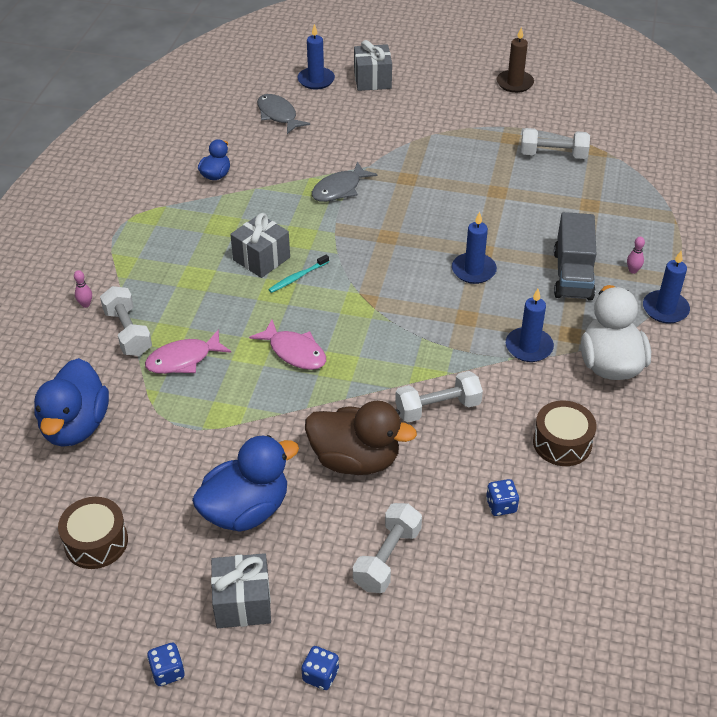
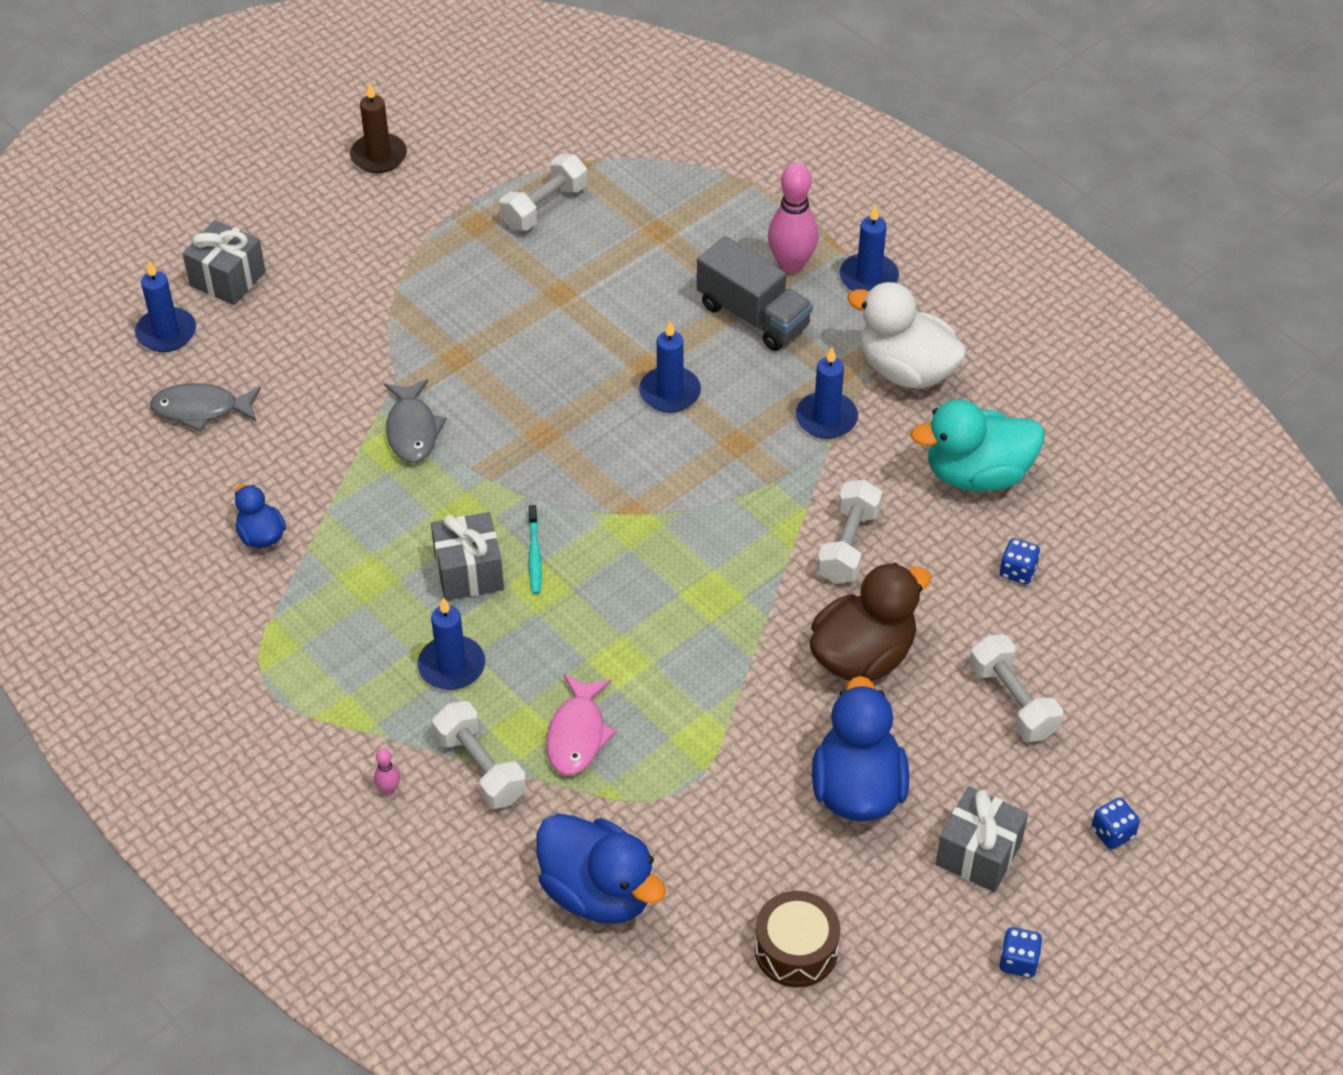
camera: 55 degrees left, 5 degrees up
white dumbbell [100,286,152,356] -> white dumbbell turned 45 degrees clockwise [432,701,526,809]
pink fish [249,320,326,370] -> none
brown drum [533,400,597,466] -> turquoise duck [910,400,1045,491]
pink bowling pin [627,237,645,274] -> pink bowling pin [768,163,819,274], size x2.31
none -> blue candle [418,597,485,690]

